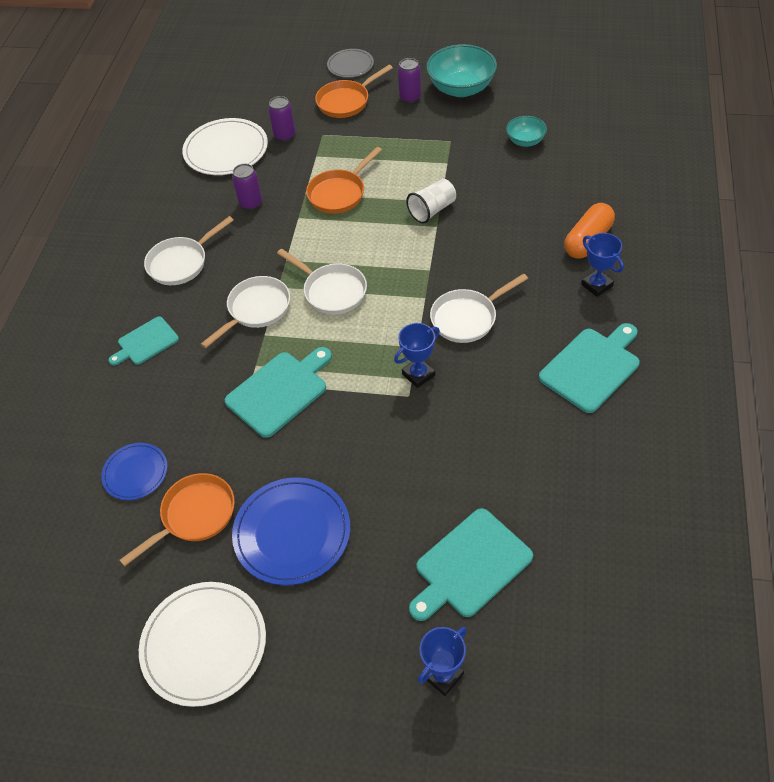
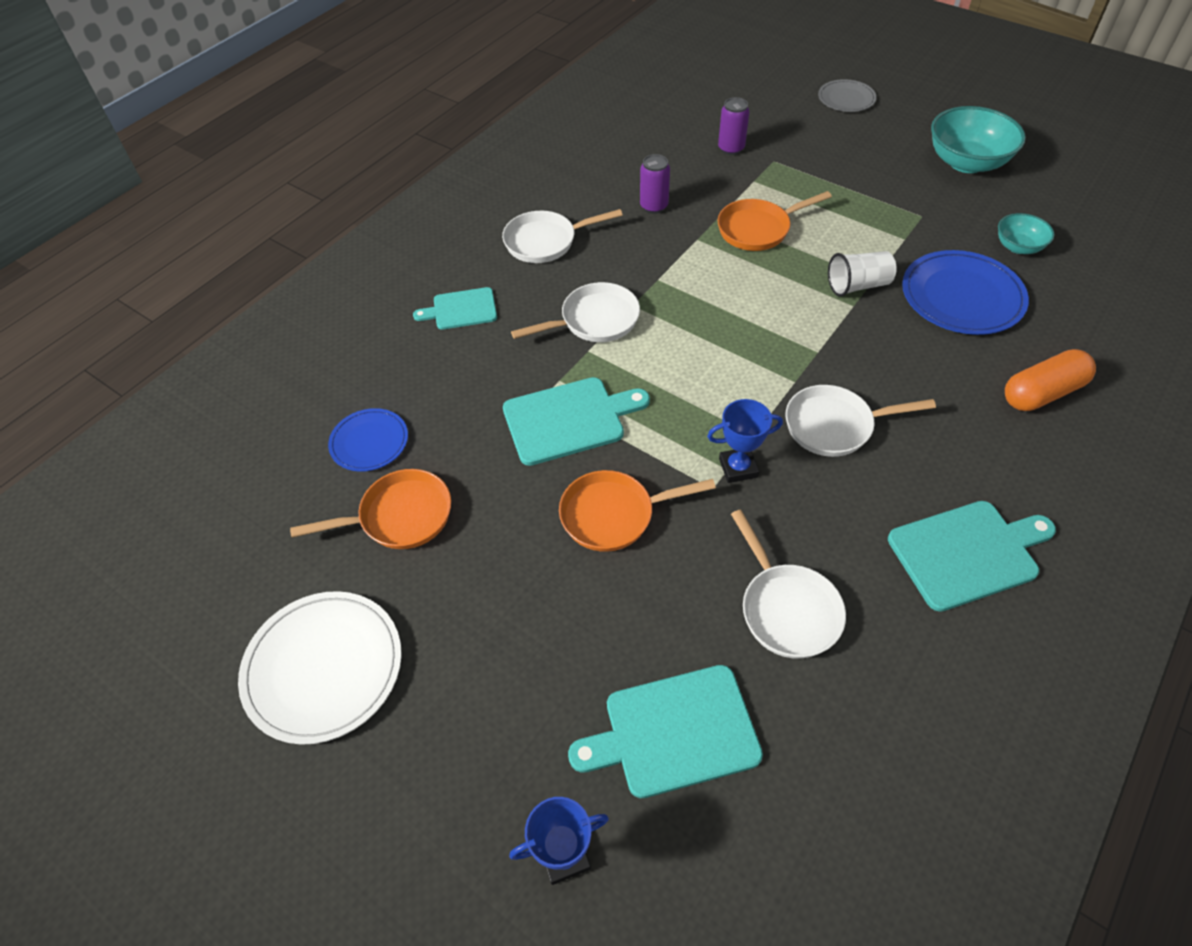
camera: 25 degrees right, 0 degrees up
white plate [182,118,268,175] -> none
blue plate [232,477,350,585] -> blue plate moved to [902,250,1029,335]
white pan [277,249,367,315] -> white pan moved to [731,509,846,659]
orange pan [315,65,393,118] -> orange pan moved to [559,470,716,552]
purple can [398,58,421,103] -> none
blue trophy [581,233,624,297] -> none

